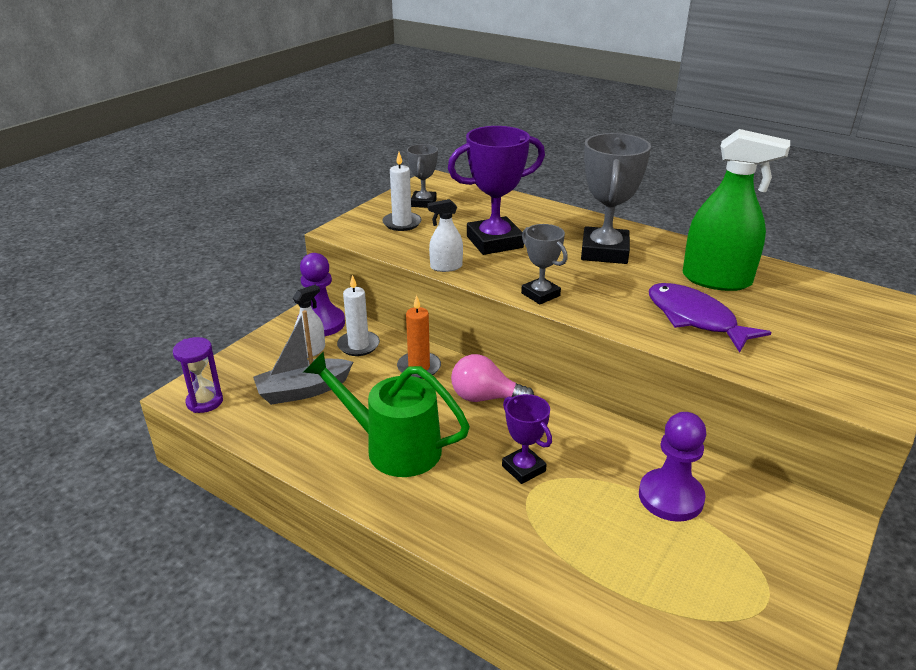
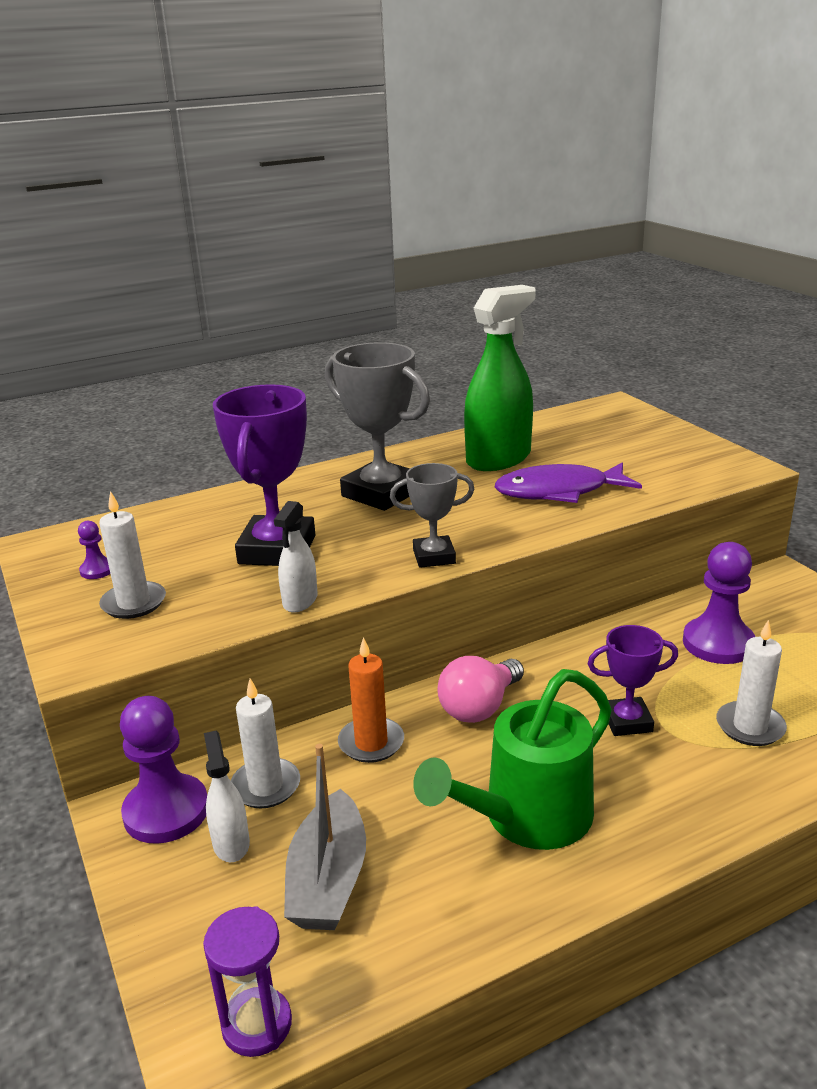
camera: 60 degrees left, 5 degrees down
grey trophy [407,144,438,208] -> purple pawn [78,521,110,579]
none -> white candle [716,620,787,746]

